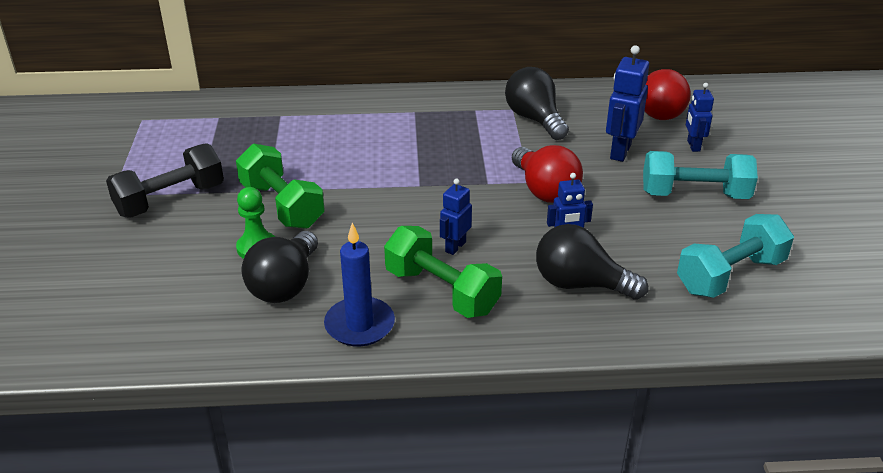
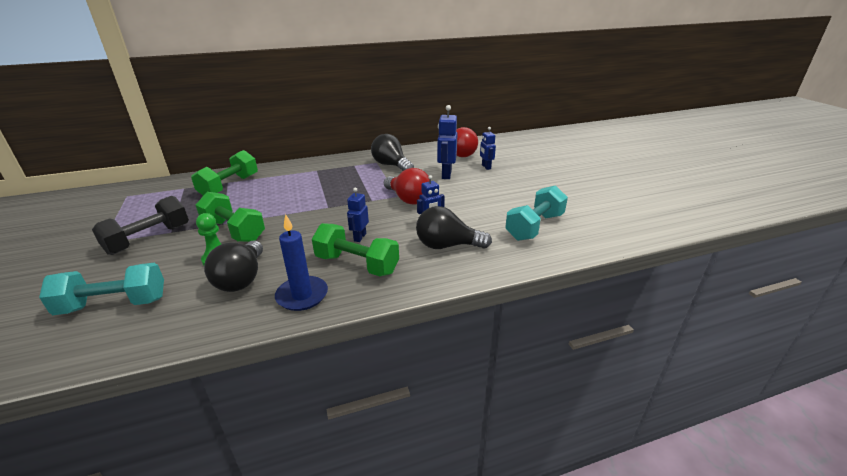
camera: 15 degrees left, 5 degrees down
turquoise dumbbell [643,151,758,199] -> turquoise dumbbell moved to [39,263,164,315]
none -> green dumbbell [191,150,258,196]

